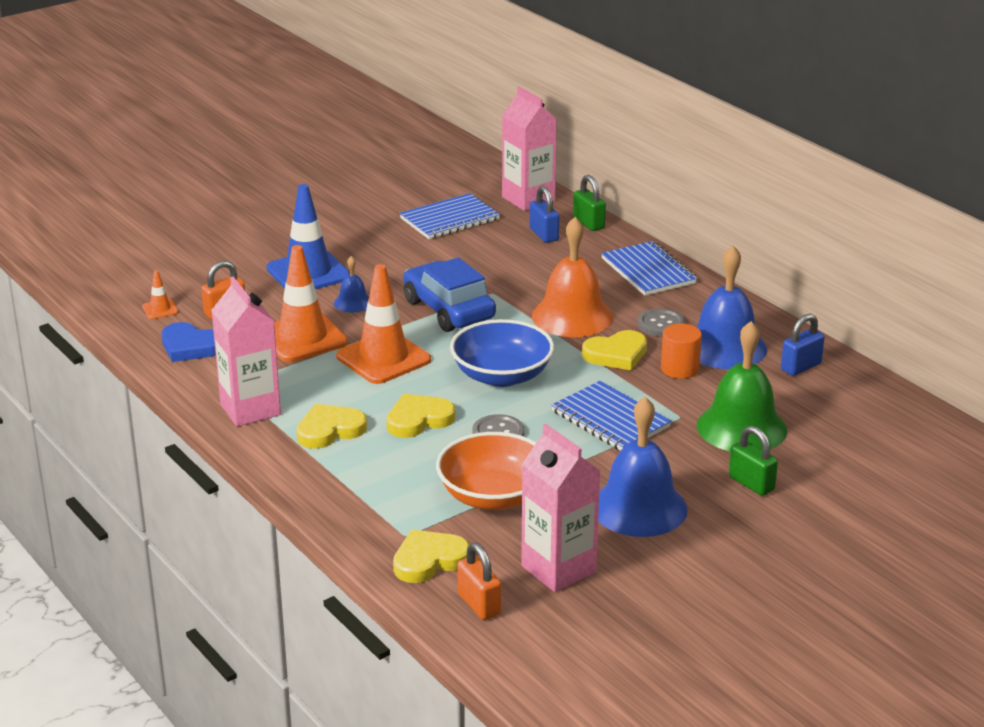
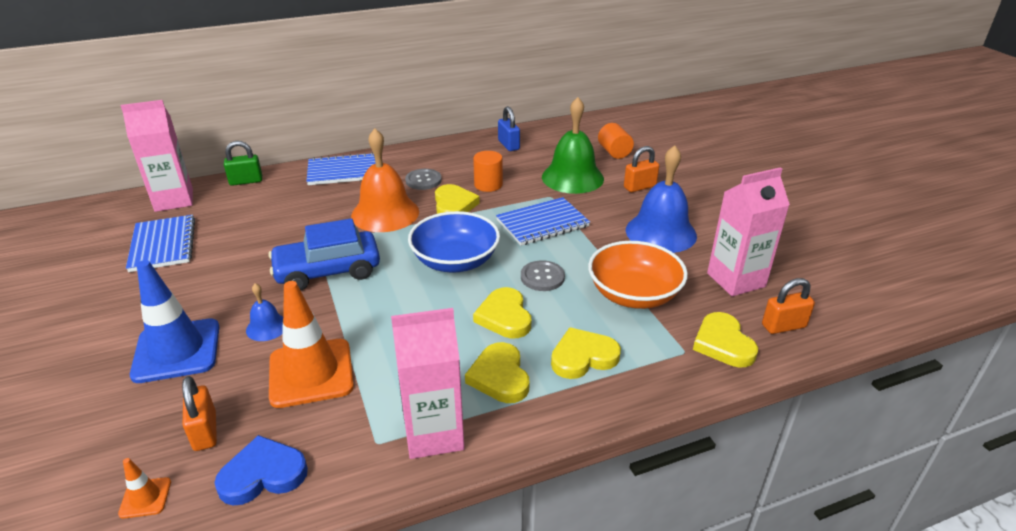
camera: 75 degrees left, 5 degrees up
blue heart [162,322,216,362] -> blue heart turned 150 degrees counterclockwise [215,435,308,505]
orange traffic cone [336,264,431,384] -> none
blue padlock [530,186,559,243] -> none
blue bell [697,246,767,369] -> none
green padlock [729,426,778,496] -> orange padlock [624,146,659,192]
none -> yellow heart [551,327,621,379]
none -> orange cylinder [598,123,634,159]

